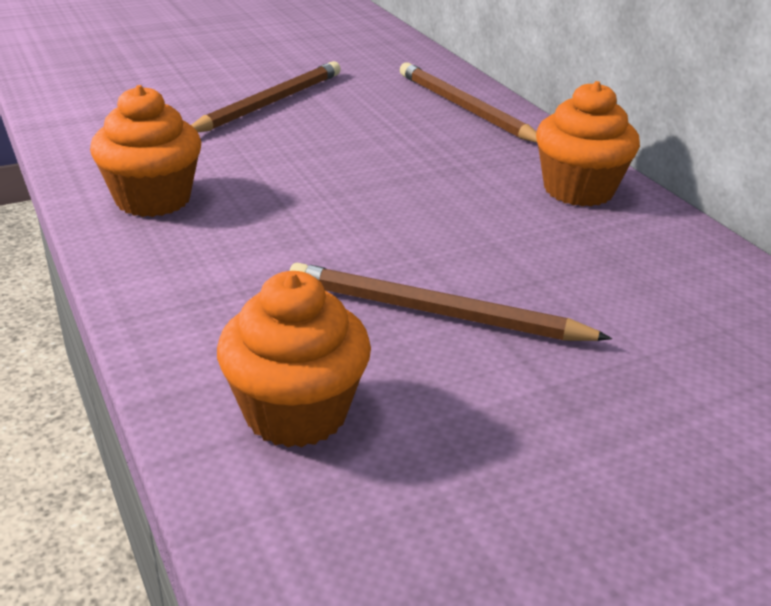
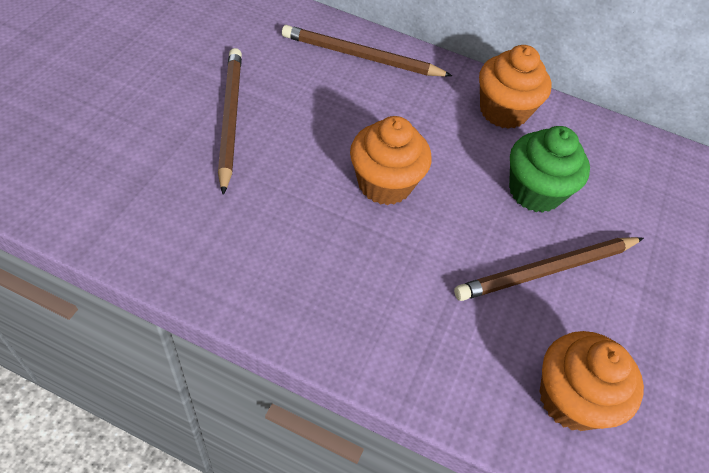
camera: 45 degrees left, 20 degrees up
orange cupcake [90,85,201,217] -> orange cupcake moved to [350,116,431,205]
none -> green cupcake [509,126,590,213]

